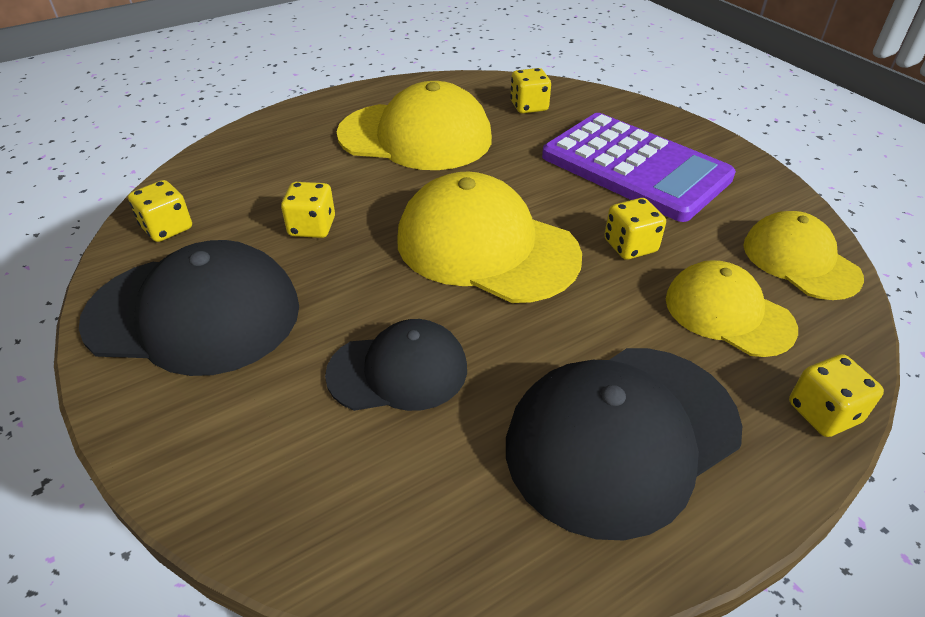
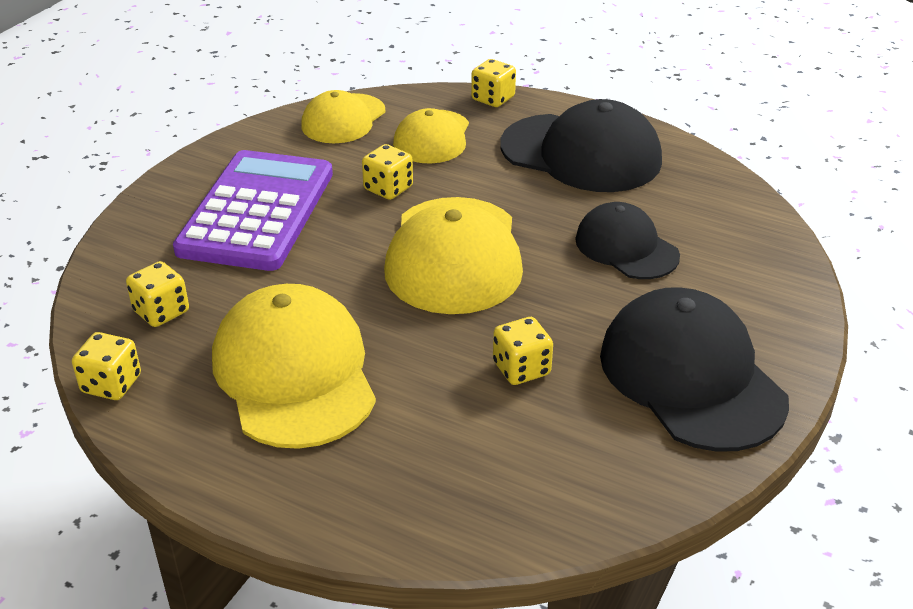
camera: 120 degrees left, 5 degrees down
yellow dice [128,180,192,242] -> yellow dice moved to [72,332,141,400]

